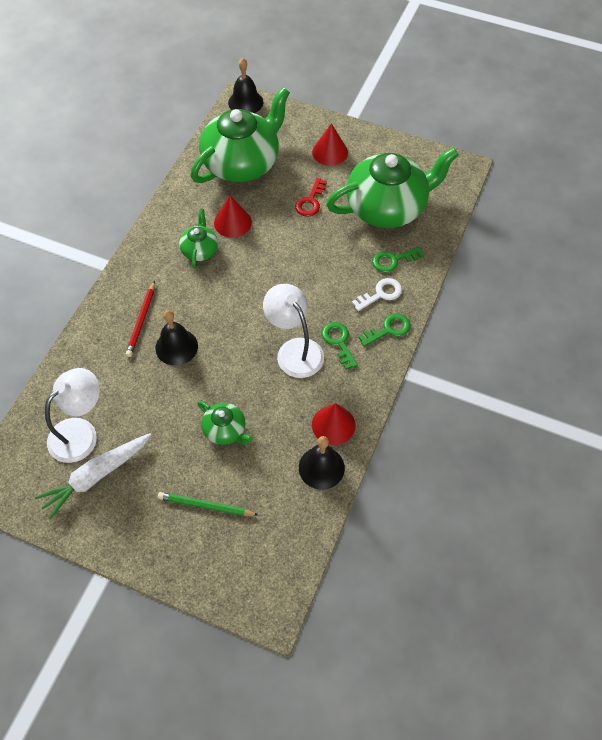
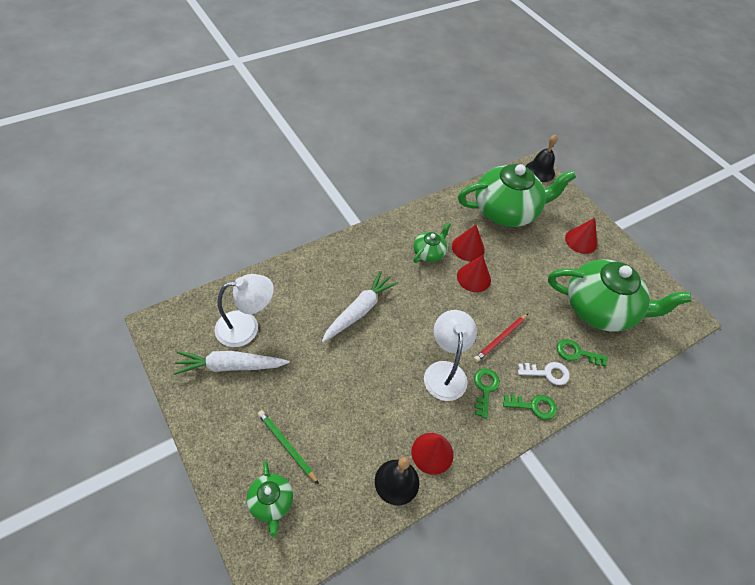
camera: 30 degrees right, 5 degrees down
red pencil [125,281,155,357] -> red pencil moved to [474,313,529,362]
black bell [155,310,198,366] -> white carrot [322,271,398,342]
green teapot [198,401,252,445] -> green teapot moved to [247,461,293,537]
red key [295,178,327,217] -> none
none -> red cone [457,255,491,292]

